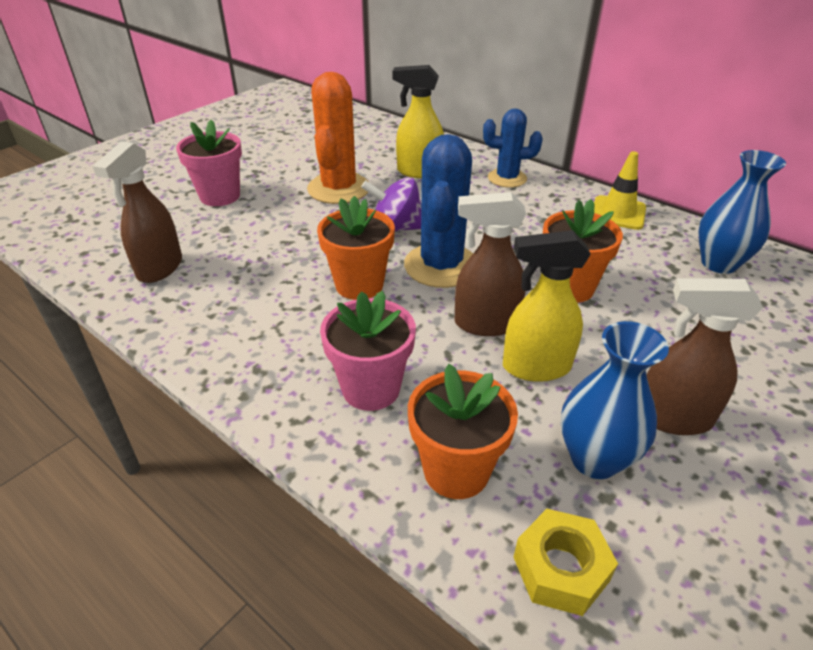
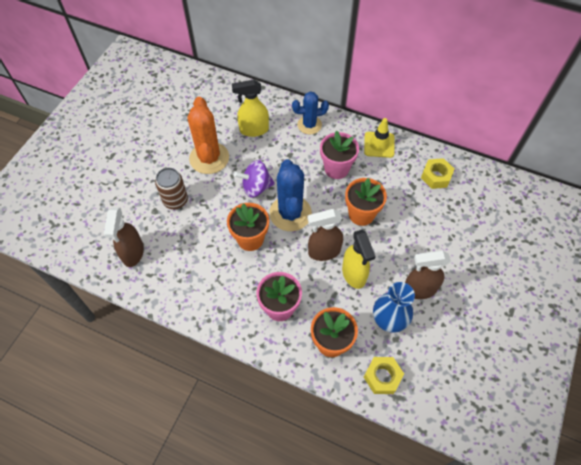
camera: 15 degrees left, 20 degrees up
pink flower pot [176,120,242,206] -> pink flower pot moved to [320,131,359,179]
yellow spray bottle [503,230,591,382] -> yellow spray bottle turned 90 degrees counterclockwise [342,230,376,289]
blue vase [698,150,786,274] -> yellow nut [421,158,454,189]
none -> brown can [155,168,188,209]

